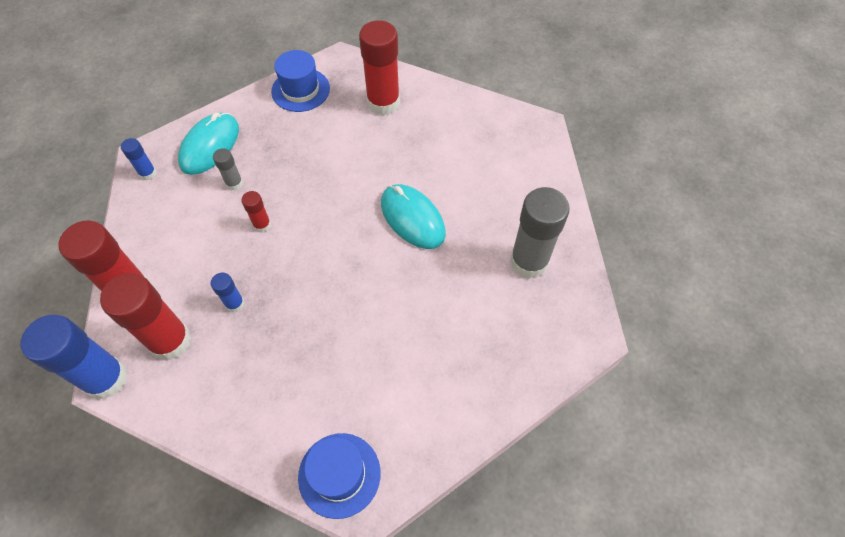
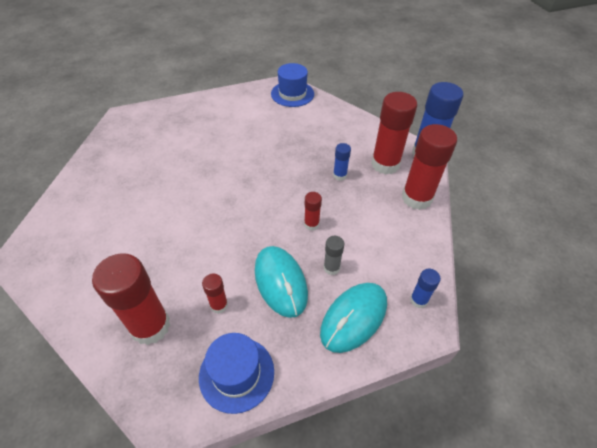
camera: 165 degrees left, 10 degrees down
turquoise mouse [381,184,446,249] -> turquoise mouse moved to [255,246,308,318]
grey glue stick [510,187,570,279] -> none
none -> red glue stick [202,274,228,314]

